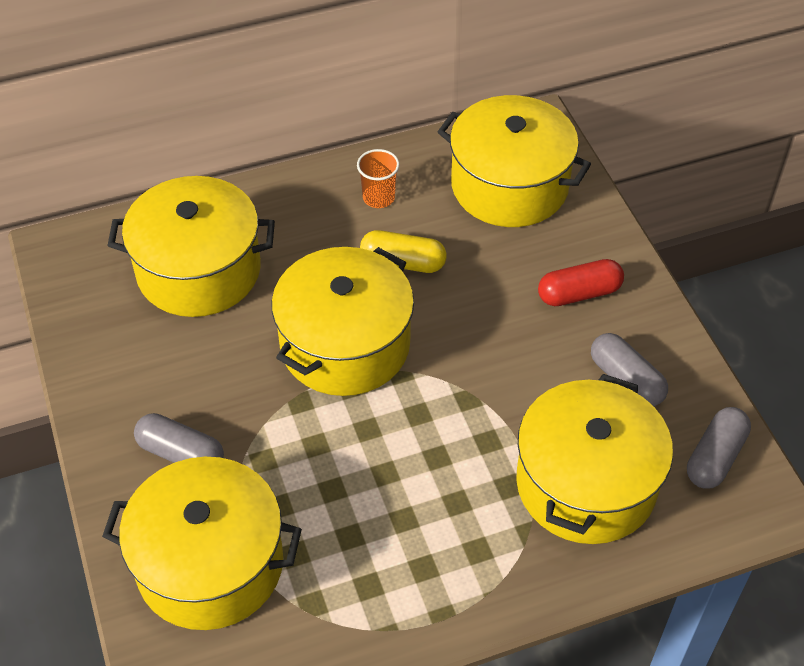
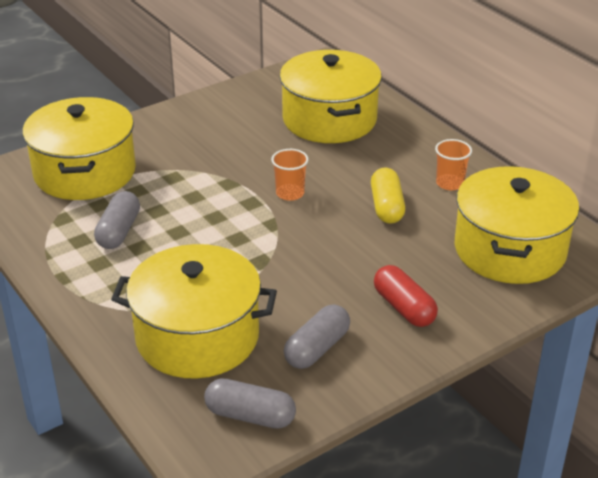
camera: 75 degrees right, 15 degrees down
grey capsule [134,413,224,463] -> grey capsule moved to [94,191,140,249]
yellow pot [271,247,414,396] -> orange cup [271,149,309,201]

